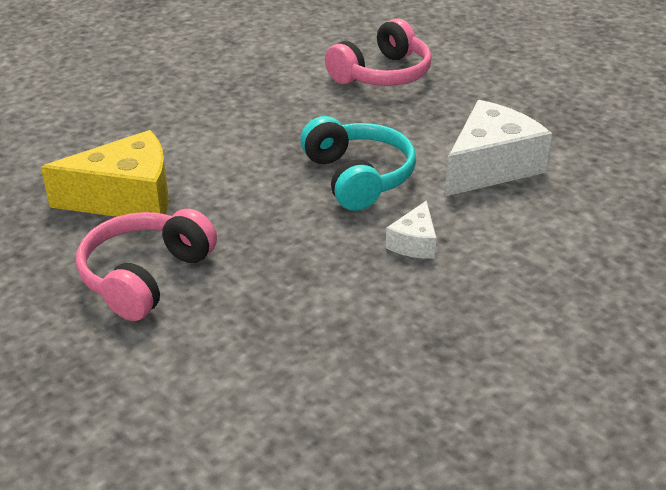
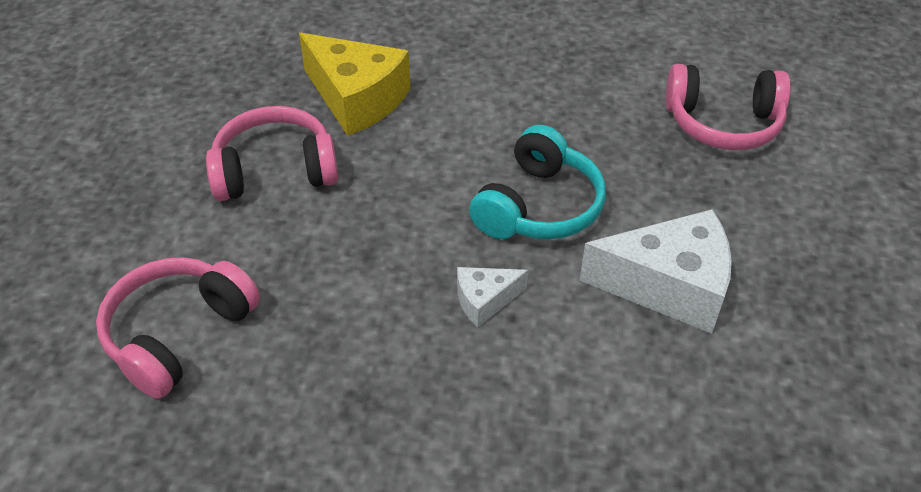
camera: 50 degrees right, 10 degrees up
none -> pink headphones [96,257,260,399]

